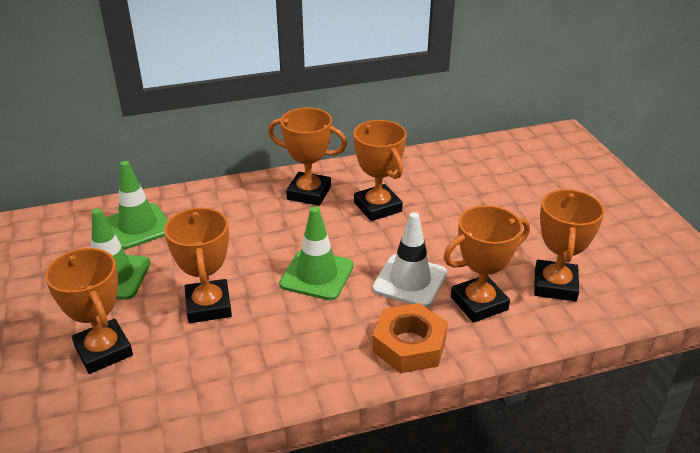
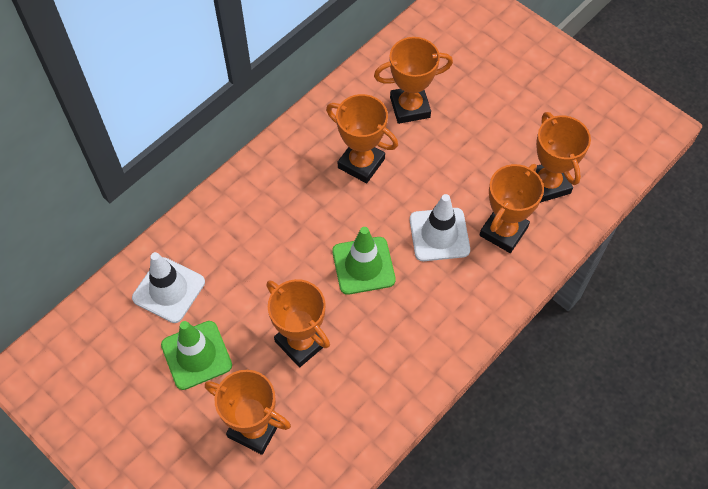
camera: 30 degrees left, 25 degrees up
green traffic cone [106,161,168,249] -> white traffic cone [132,252,205,323]
orange trophy [268,108,347,206] -> orange trophy moved to [374,37,453,124]
orange nut [372,303,448,373] -> none

